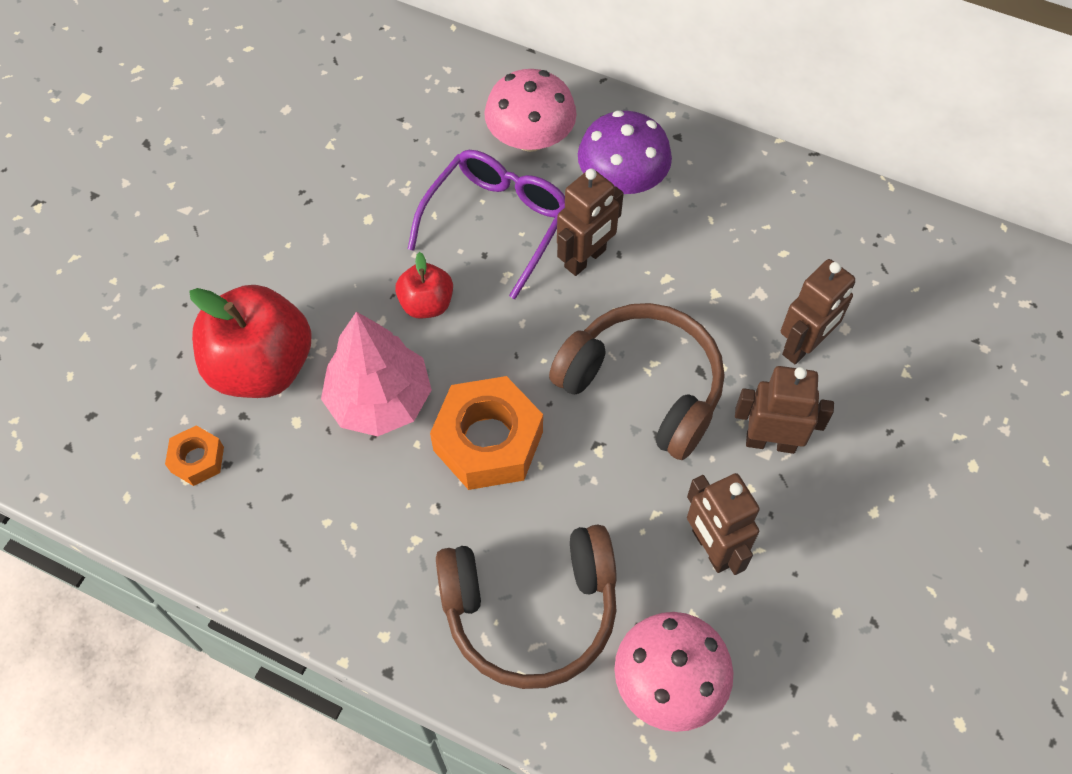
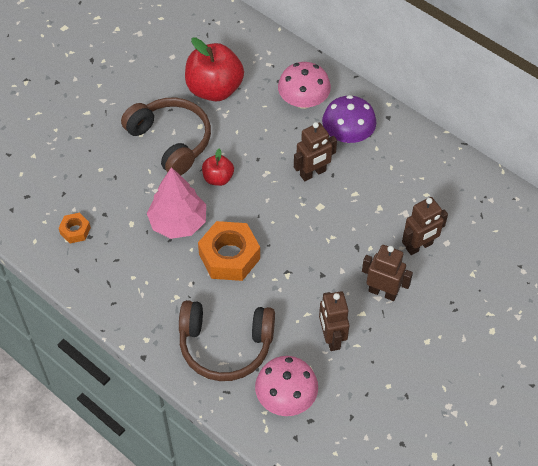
camera: 15 degrees right, 5 degrees down
red apple [189,285,312,398] -> red apple moved to [185,37,244,101]
purple glasses [408,150,565,299] -> none
brown headphones [549,303,724,460] -> brown headphones moved to [121,97,211,175]

